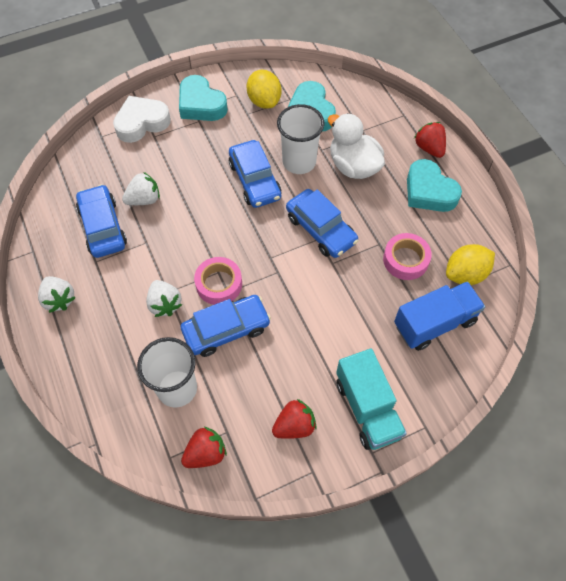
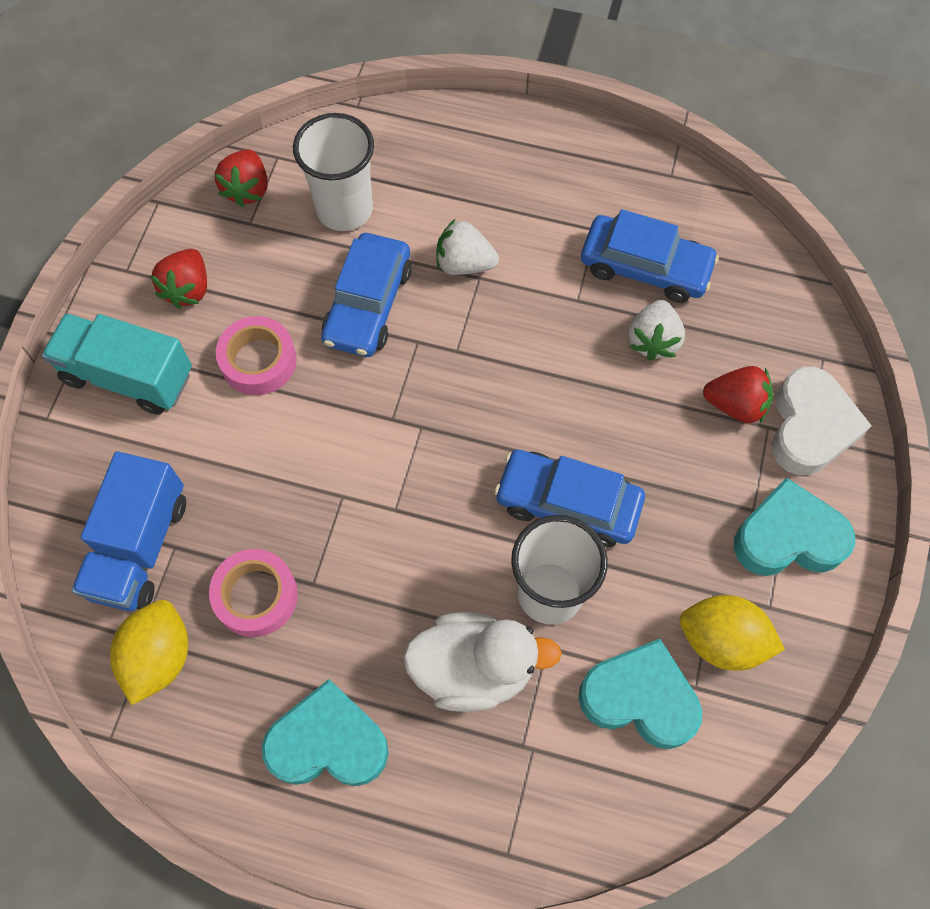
camera: 130 degrees right, 5 degrees up
white strawberry [38,276,76,313] -> none
pink tape [194,257,242,305] -> pink tape moved to [216,316,297,395]
blue car [286,189,358,258] -> none
red strawberry [414,122,446,158] -> red strawberry moved to [703,366,773,423]

